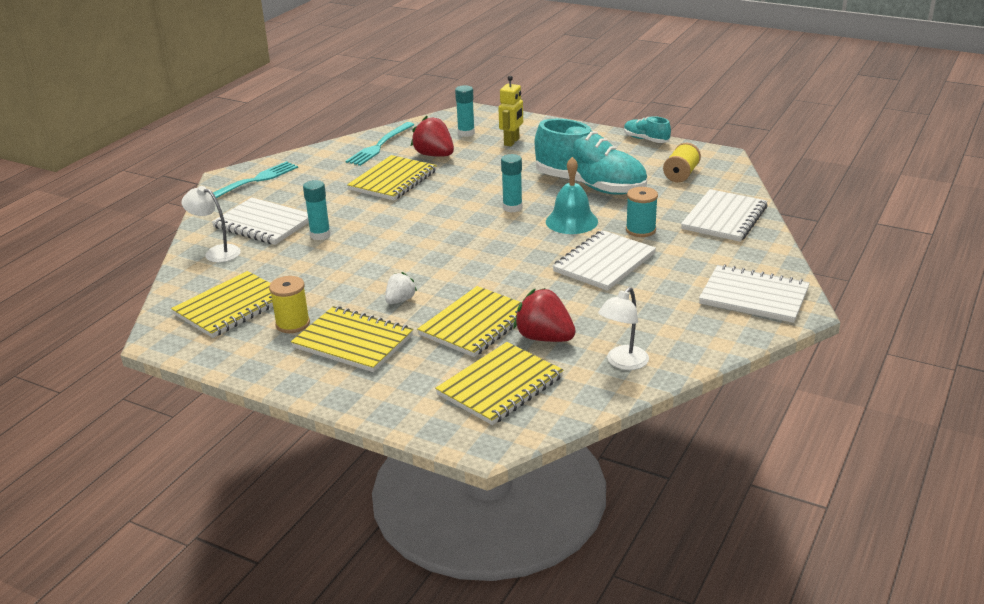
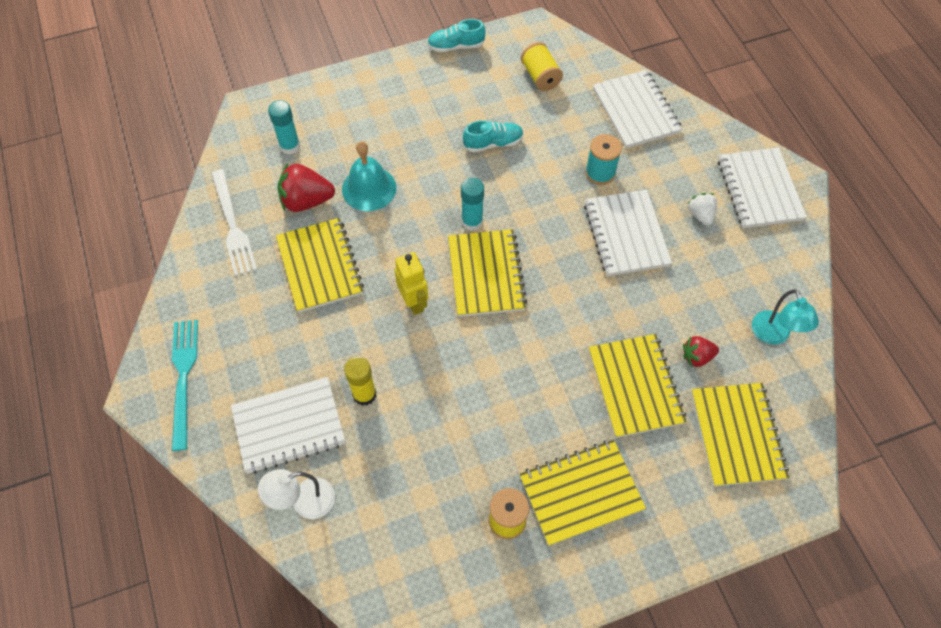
camera: 50 degrees left, 30 degrees up
yellow notebook [171,271,273,338] -> yellow notebook moved to [448,229,527,317]
turquoise glue stick [303,180,331,240] -> yellow glue stick [344,356,376,406]
turquoise fork [345,122,414,166] -> white fork [211,169,257,276]
white strawberry [385,272,417,304] -> white strawberry moved to [688,193,717,226]
yellow robot [498,76,523,146] -> yellow robot moved to [394,252,428,315]
red strawberry [514,288,576,342] -> red strawberry [683,336,719,367], size x0.59
turquoise shoe [535,119,647,195] -> turquoise shoe [463,120,524,153], size x0.47
turquoise bell [546,157,598,234] -> turquoise bell moved to [342,141,397,211]
white lamp [598,287,649,370] -> turquoise lamp [752,289,819,344]
white notebook [699,264,810,323] -> white notebook turned 75 degrees counterclockwise [718,147,807,228]

